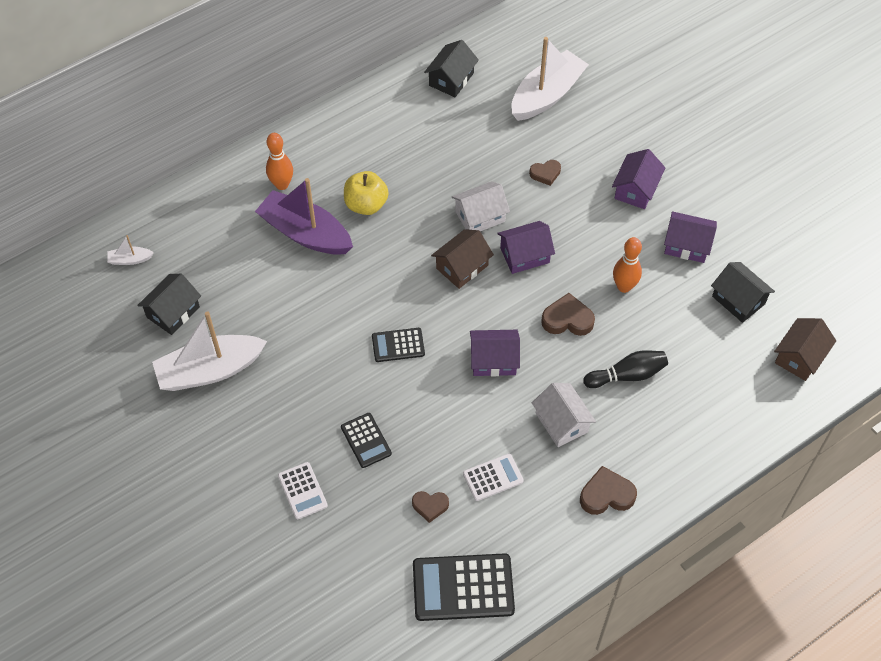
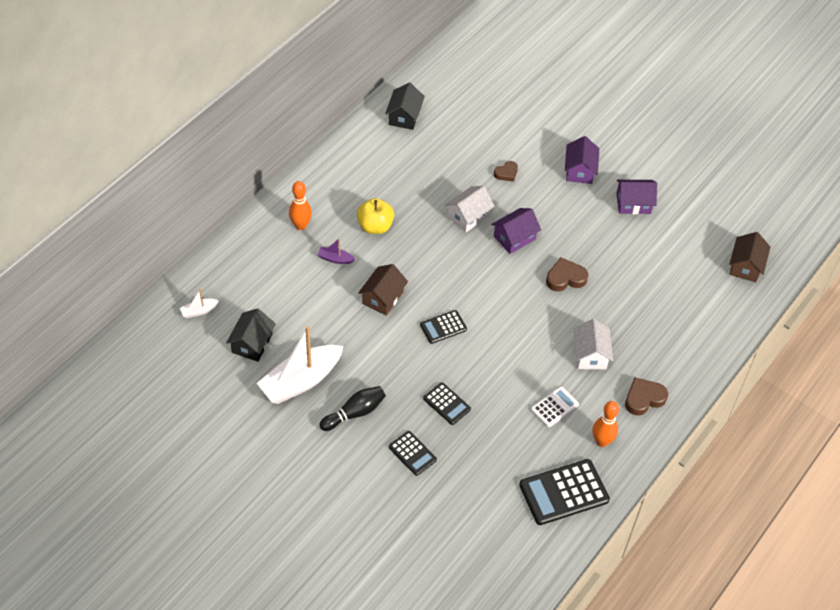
camera: 20 degrees left, 5 degrees down
purple boat [255,178,353,255] -> purple boat [318,238,355,264], size x0.42
white calculator [278,462,328,519] -> black calculator [389,431,437,476]
brown heart [412,491,449,523] -> none
brown house [431,229,494,289] -> brown house moved to [358,264,408,315]
purple house [470,330,520,376] -> none
white boat [511,37,589,121] -> none
white house [532,383,596,447] -> white house turned 45 degrees clockwise [574,319,613,369]
black bowling pin [584,350,668,388] -> black bowling pin moved to [320,386,386,431]
orange bowling pin [613,237,642,293] -> orange bowling pin moved to [593,401,619,447]
black house [711,262,775,323] -> none

